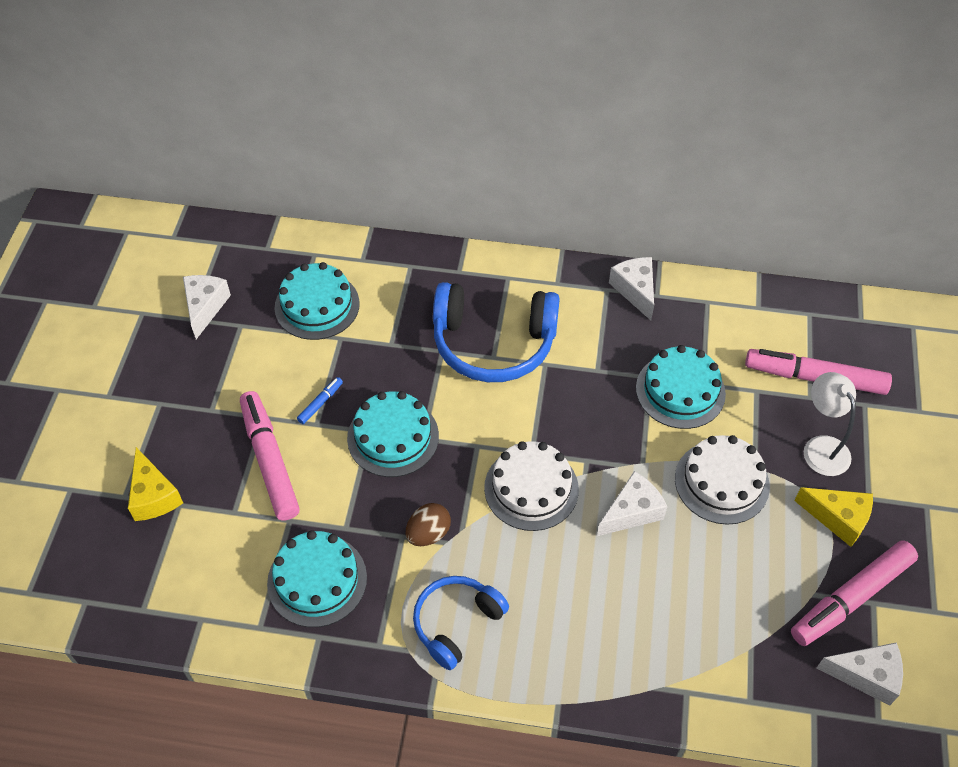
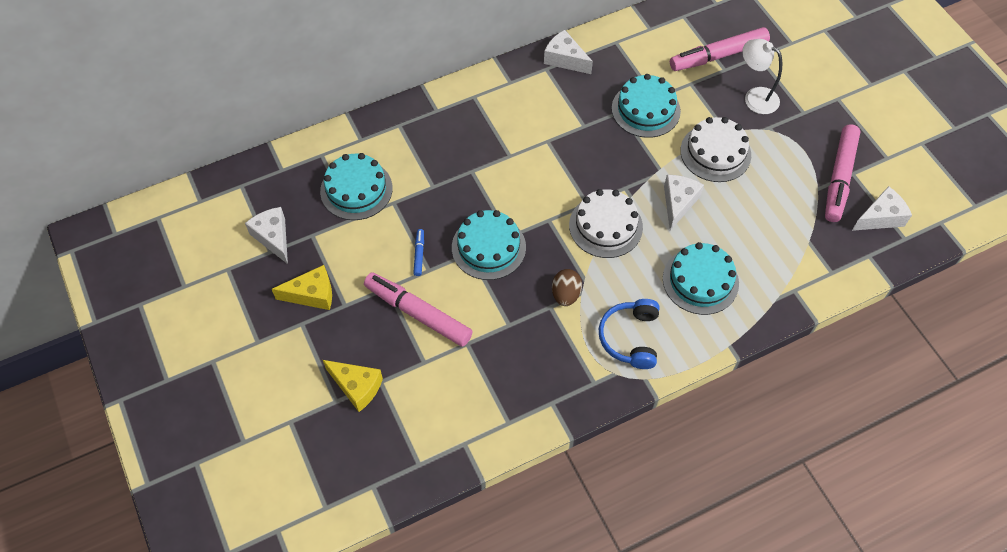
camera: 35 degrees left, 5 degrees up
turquoise cake [267,530,367,627] -> turquoise cake moved to [663,242,739,315]
blue headphones [433,282,560,382] -> none
yellow cheese [794,487,873,547] -> yellow cheese moved to [272,265,332,310]

